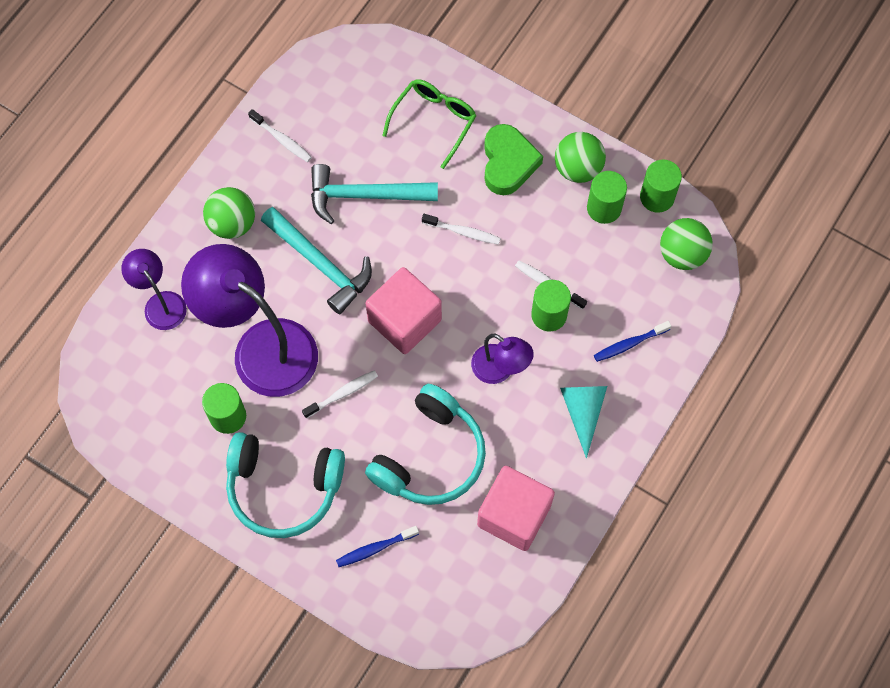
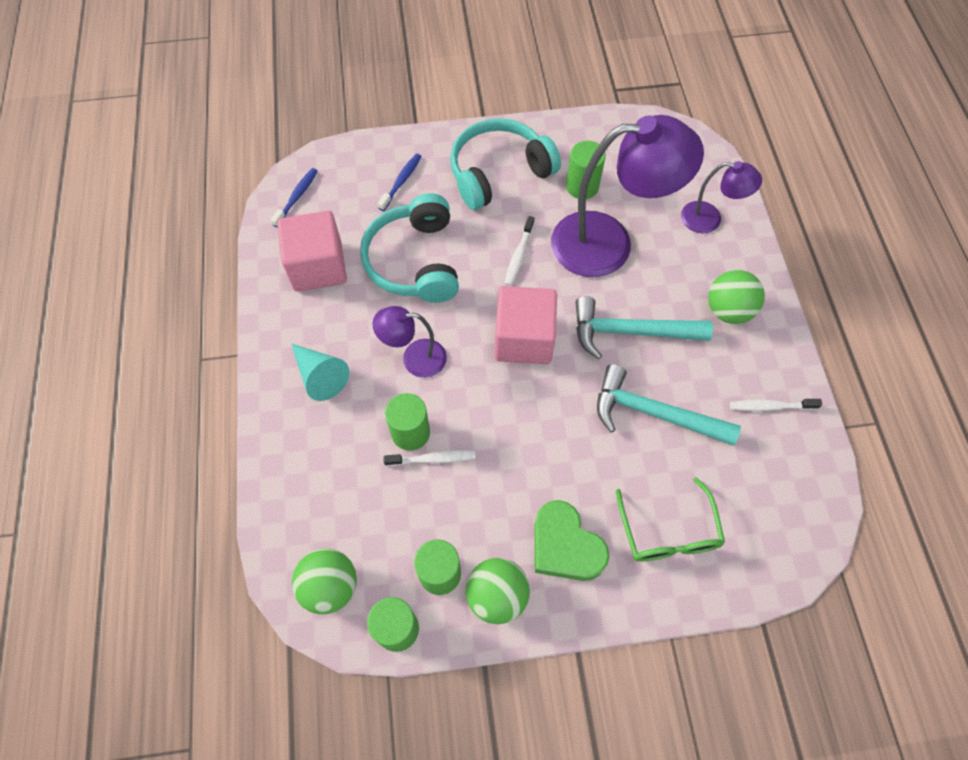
camera: 140 degrees right, 5 degrees down
turquoise hammer [311,164,438,224] -> turquoise hammer turned 120 degrees counterclockwise [597,364,741,445]
white toothbrush [422,214,501,245] -> none
blue toothbrush [594,321,671,362] -> blue toothbrush moved to [270,168,318,227]

